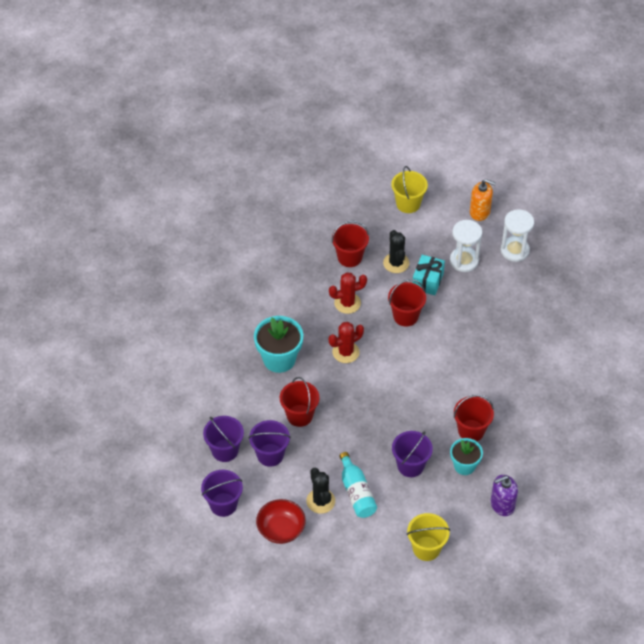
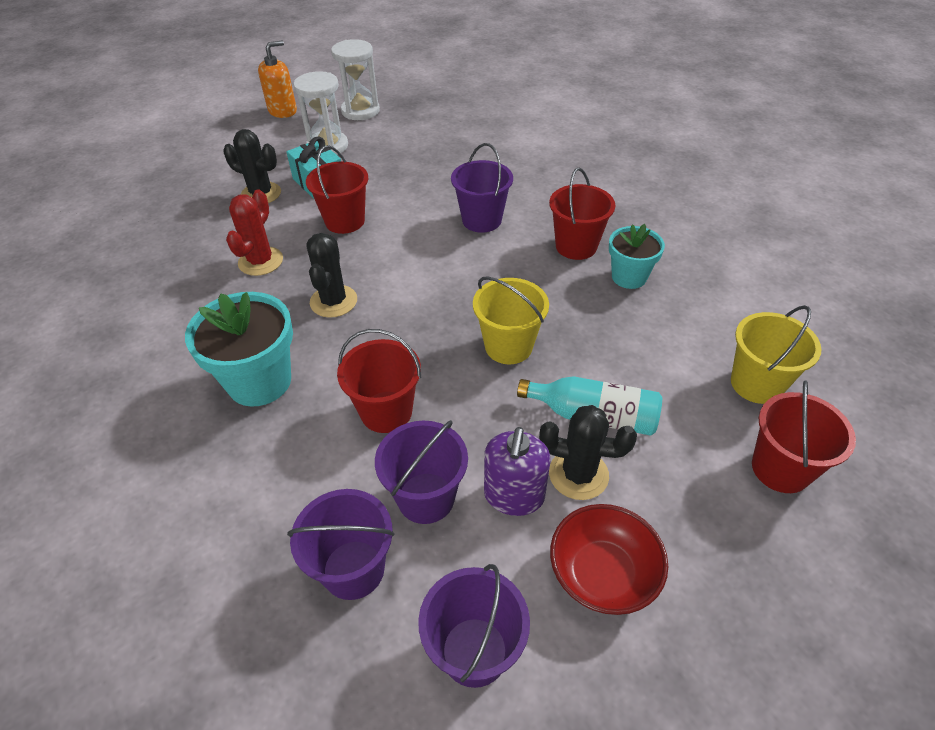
camera: 55 degrees left, 5 degrees down
red cactus [329,322,364,363] -> black cactus [306,233,357,318]
red bucket [332,221,369,267] -> red bucket moved to [752,381,856,493]
yellow bucket [391,166,428,213] -> yellow bucket moved to [473,277,549,364]
purple bucket [392,431,433,477] -> purple bucket moved to [451,143,513,233]
purple soap dispenser [491,475,518,516] -> purple soap dispenser moved to [484,427,550,516]

